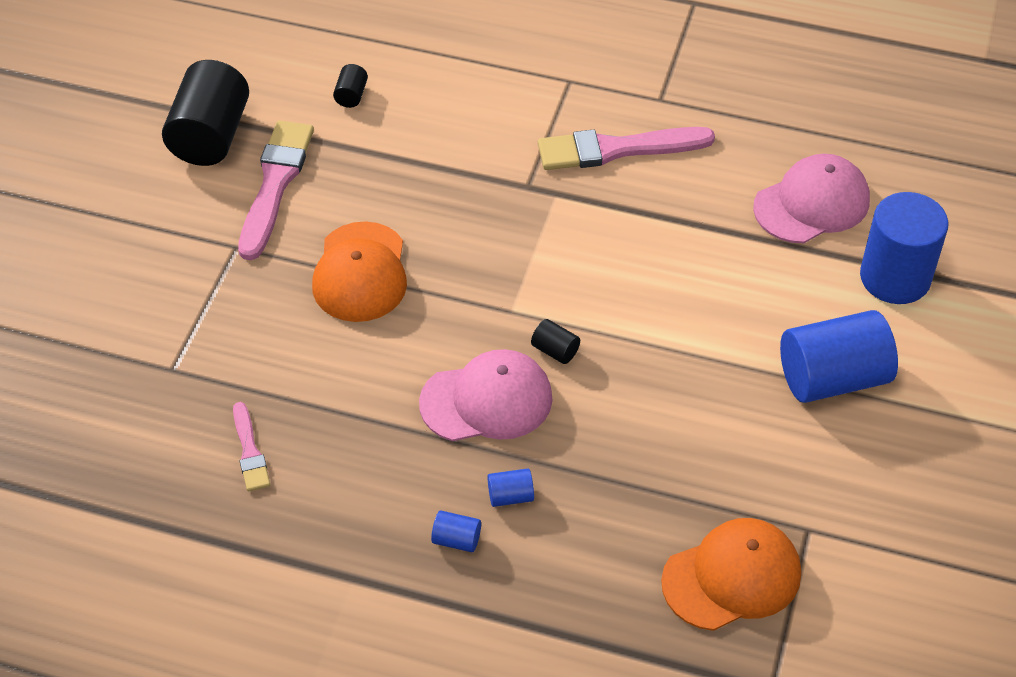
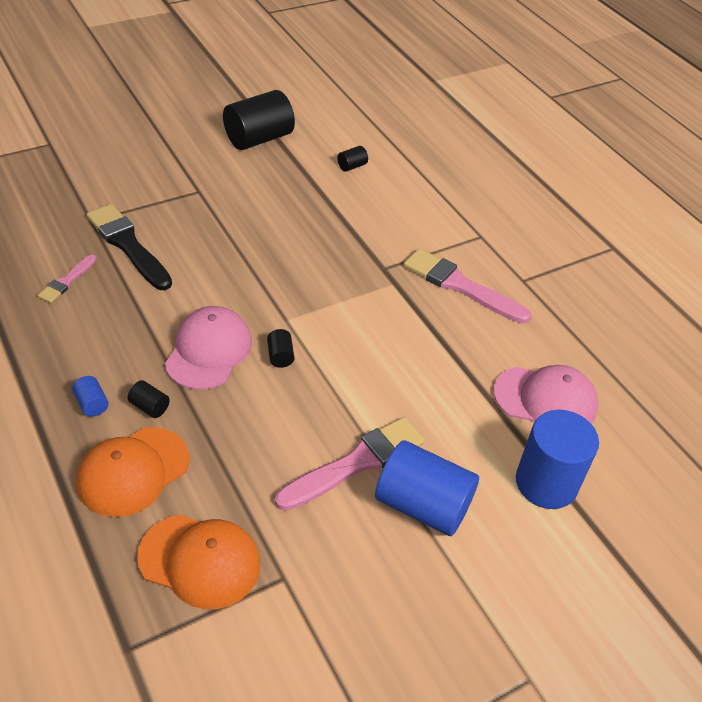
camera: 40 degrees right, 5 degrees down
pink brush [238,120,314,260] -> pink brush moved to [275,417,425,511]
orange cap [312,221,407,322] -> orange cap moved to [76,427,189,517]
pink cap [419,349,553,441] -> pink cap turned 105 degrees counterclockwise [165,306,252,390]
blue cylinder [488,468,534,507] -> black cylinder [128,380,170,418]
none -> black brush [86,204,172,290]

